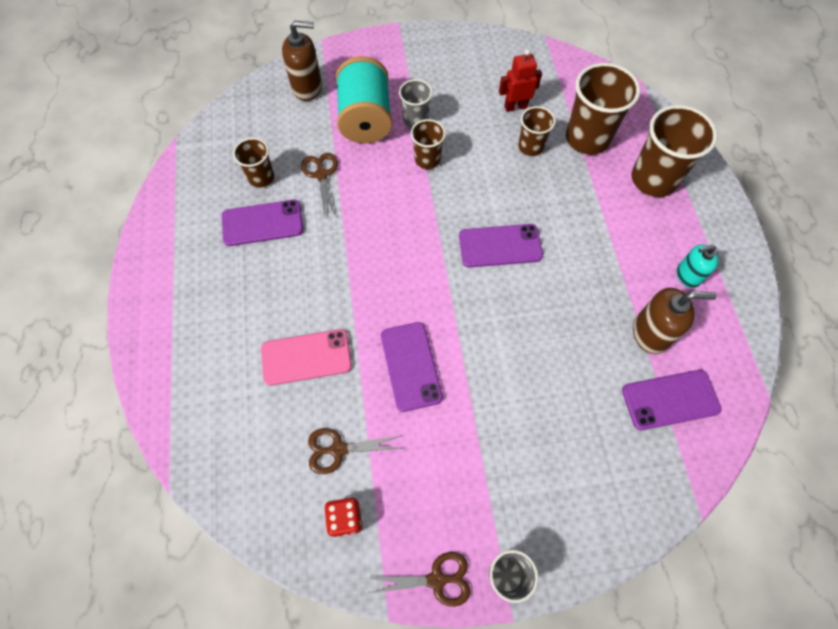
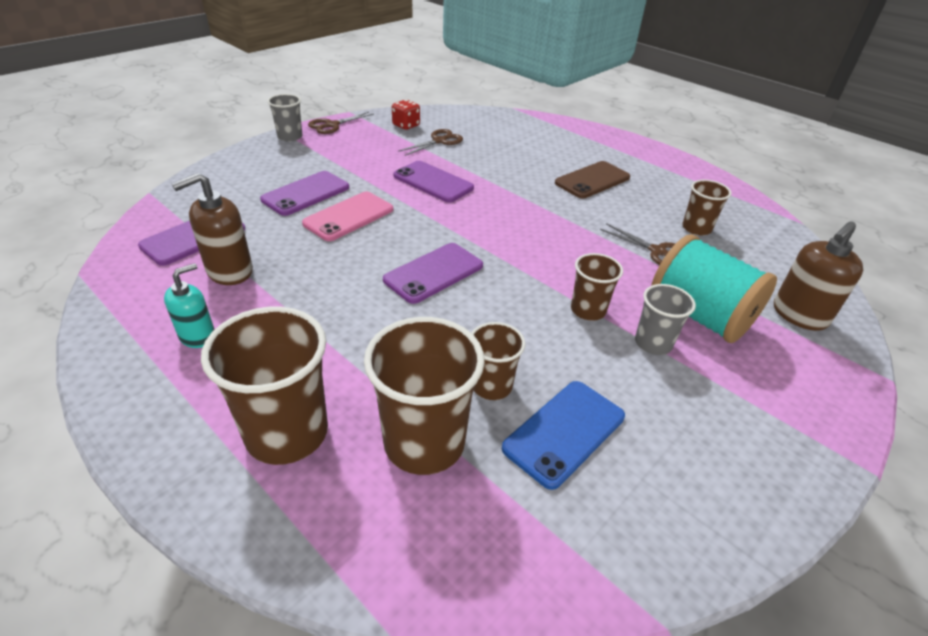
camera: 140 degrees right, 25 degrees down
purple phone [222,200,303,246] -> purple phone moved to [260,171,349,216]
pink phone [261,329,352,386] -> pink phone moved to [302,192,393,241]
red robot [499,49,542,112] -> blue phone [502,381,625,490]
none -> brown phone [555,161,630,199]

